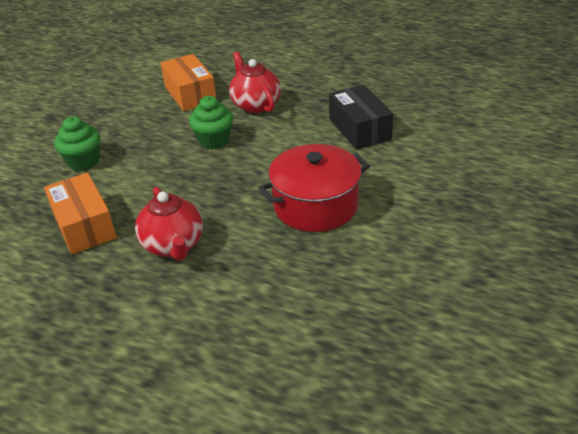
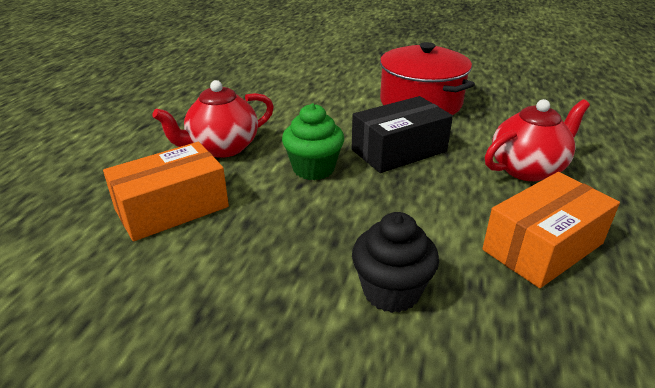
camera: 100 degrees left, 5 degrees down
green cupcake [54,116,100,171] -> black cupcake [352,212,439,313]
black box [329,85,393,150] -> black box moved to [351,96,453,173]

